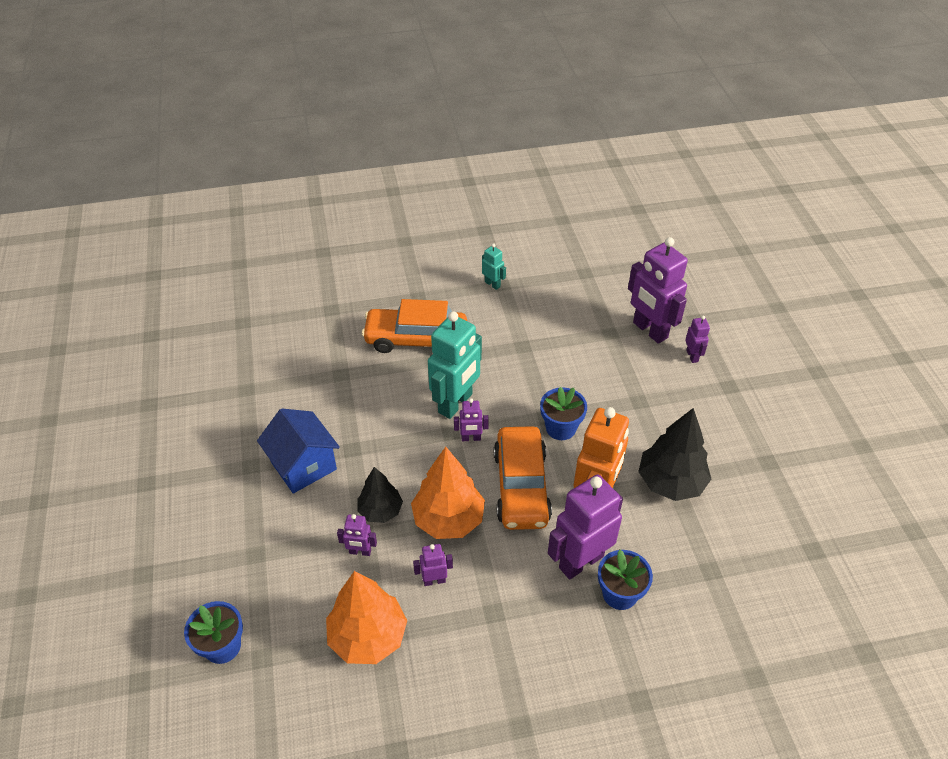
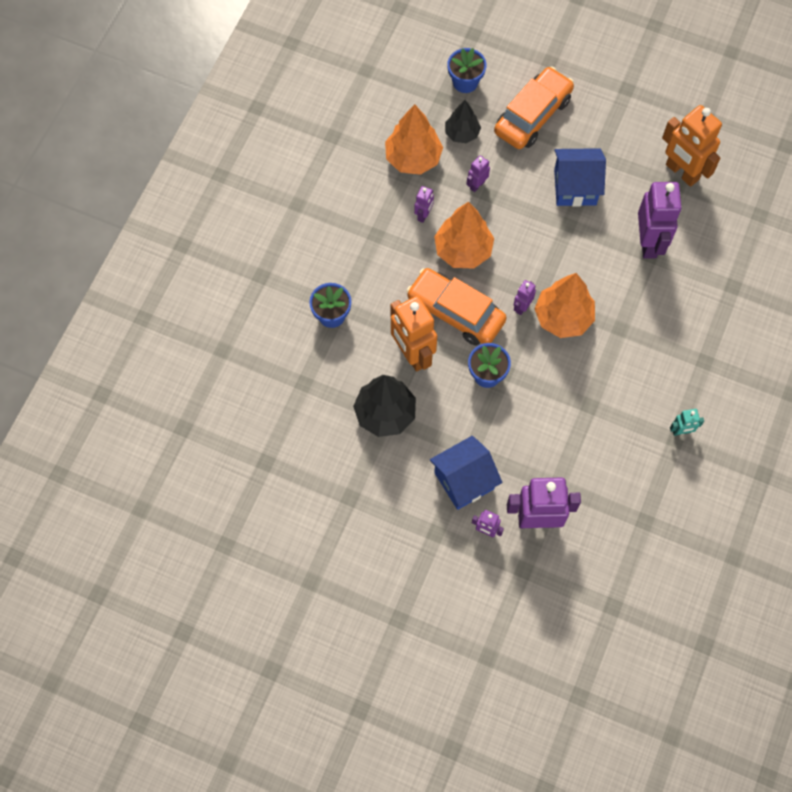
camera: 125 degrees right, 20 degrees up
black tree [358,467,403,523] -> black tree moved to [445,100,481,143]
orange car [362,299,467,353] -> orange car moved to [494,66,574,149]
turquoise robot [428,311,482,419] -> orange tree [534,273,595,338]
purple robot [548,475,623,580] -> purple robot moved to [638,182,682,258]
none -> blue house [430,436,502,510]
none -> orange robot [662,105,722,187]

